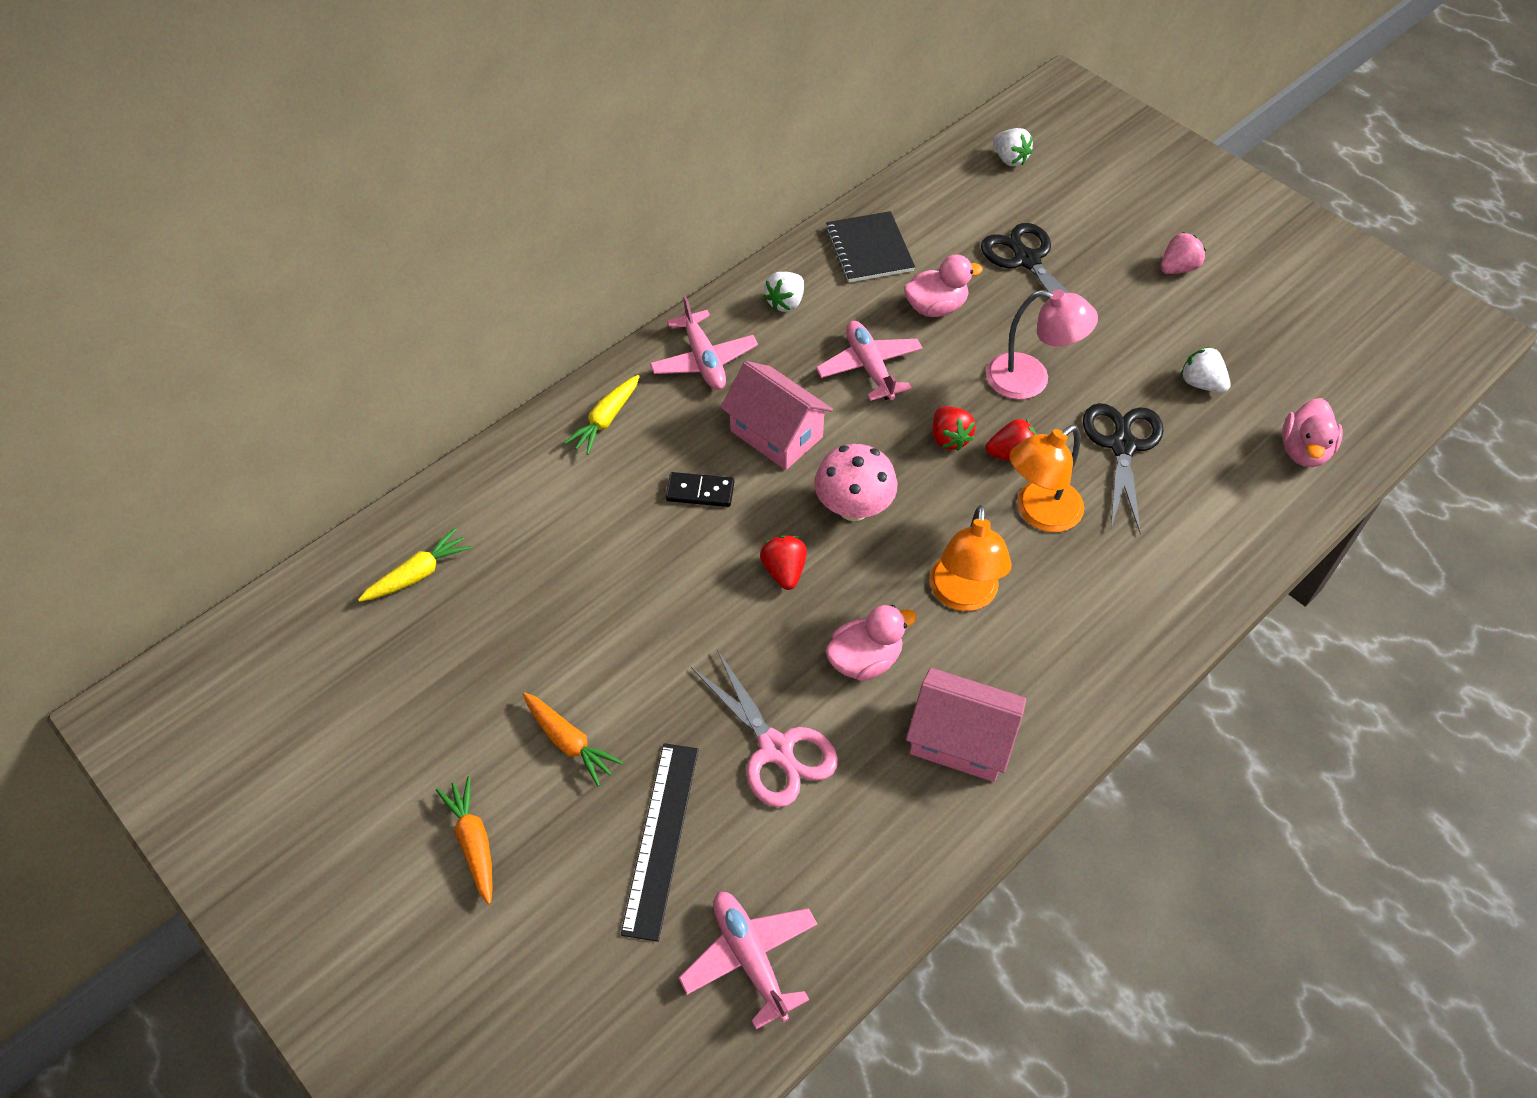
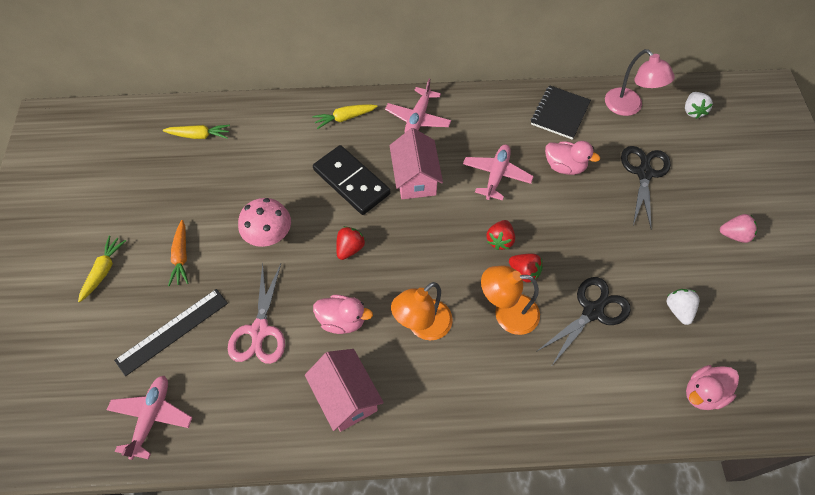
camera: 40 degrees right, 5 degrees up
orange carrot [436,776,493,904] -> yellow carrot [78,236,126,303]
black domino [666,472,734,507] -> black domino [313,145,390,215], size x1.95
white strawberry [763,272,804,312] -> none
pink mushroom [814,444,897,521] -> pink mushroom moved to [238,198,291,247]
pink lamp [986,289,1098,399] -> pink lamp moved to [605,49,675,116]

